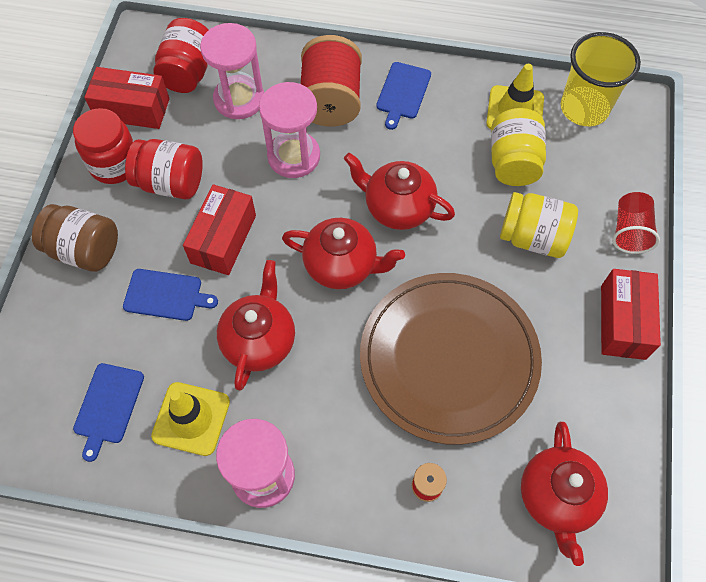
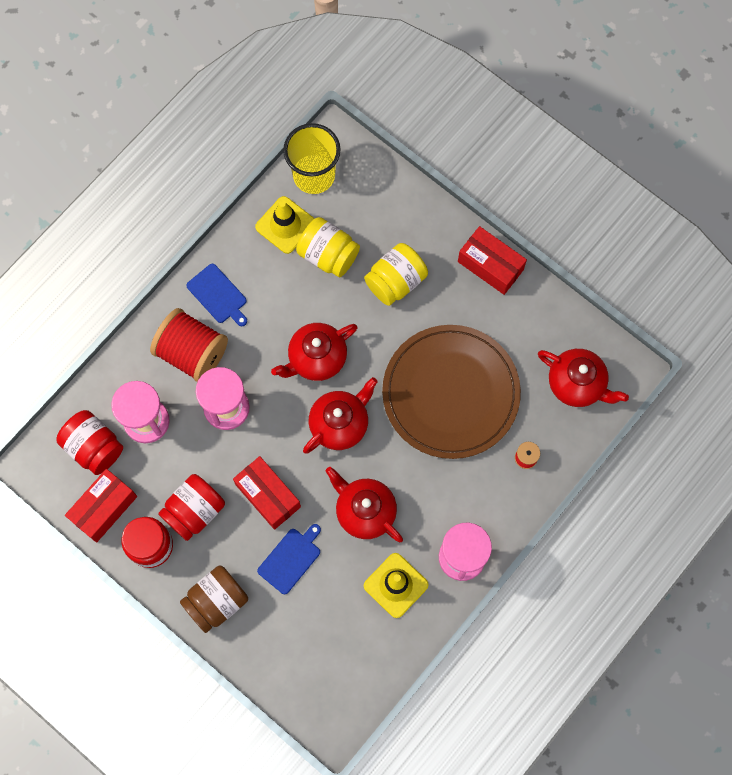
camera: 60 degrees left, 10 degrees up
blue cutting board [73,363,144,462] -> none
red cup [612,192,660,254] -> none

